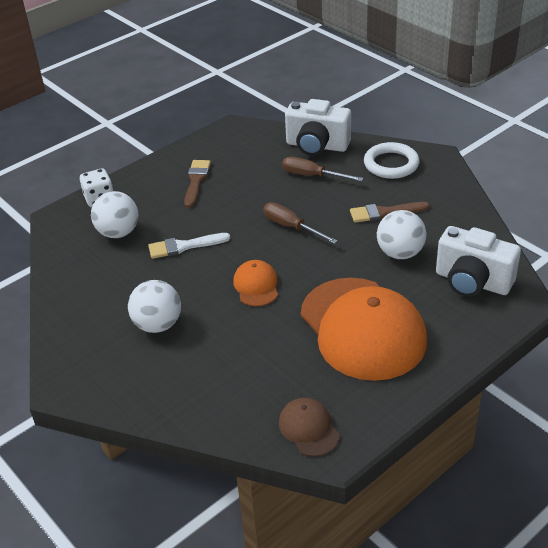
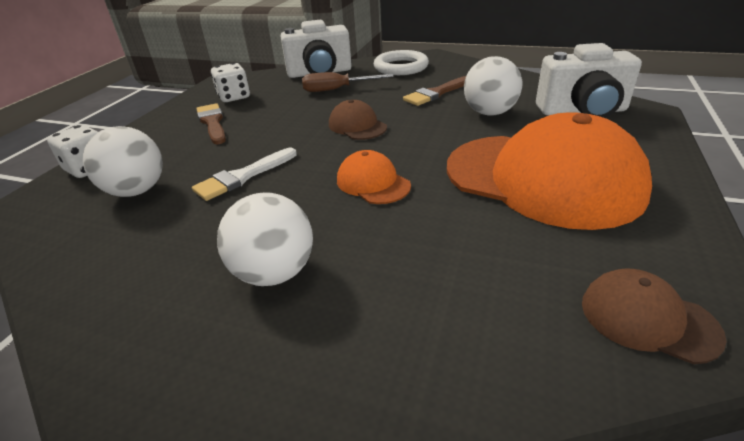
camera: 30 degrees left, 5 degrees down
brown screwdriver [263,202,338,244] -> brown cap [329,100,387,140]
none -> white dice [211,63,250,102]

